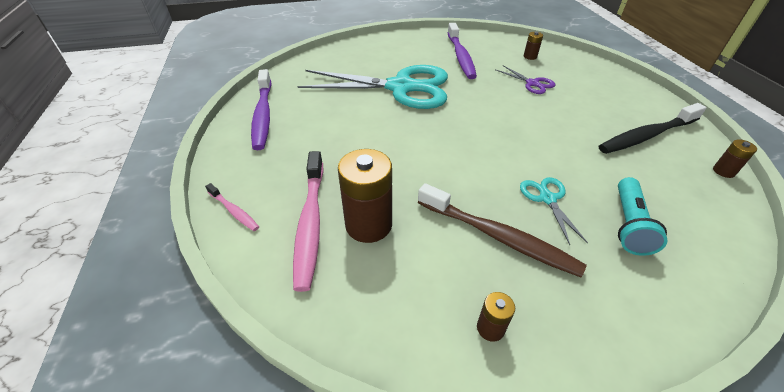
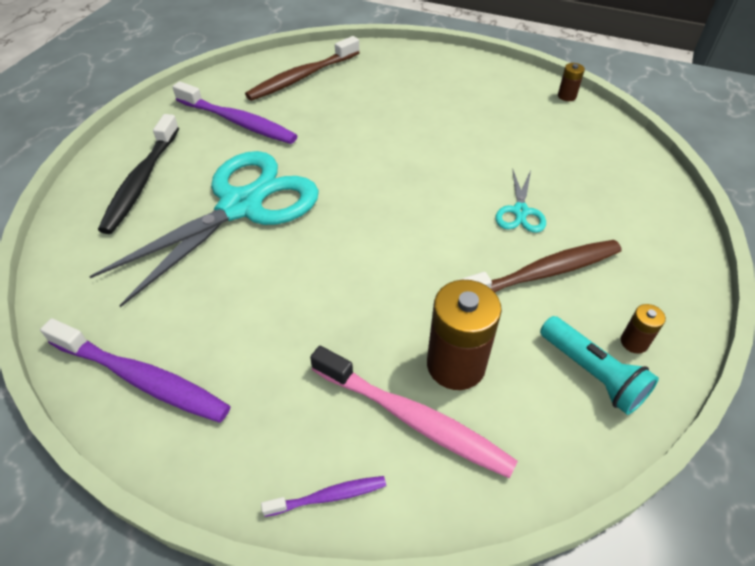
camera: 55 degrees left, 5 degrees up
pink toothbrush [205,183,259,231] -> purple toothbrush [261,476,386,517]
purple scissors [495,65,555,94] -> none
turquoise scissors [520,177,588,245] -> turquoise scissors turned 105 degrees counterclockwise [496,170,546,233]
brown battery [524,32,543,60] -> brown toothbrush [245,36,360,101]
black toothbrush [599,103,707,154] -> black toothbrush moved to [98,114,179,234]
turquoise flashlight [618,177,667,256] -> turquoise flashlight moved to [540,316,659,415]

